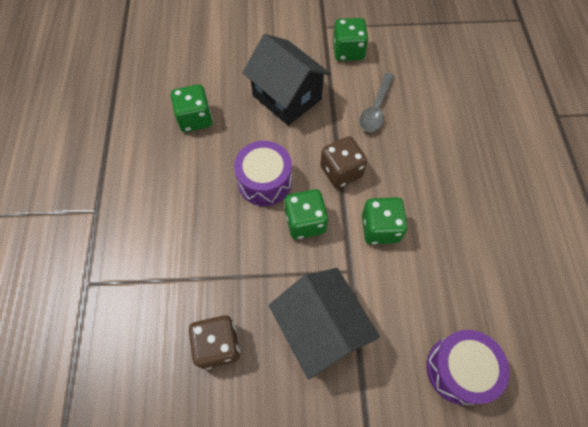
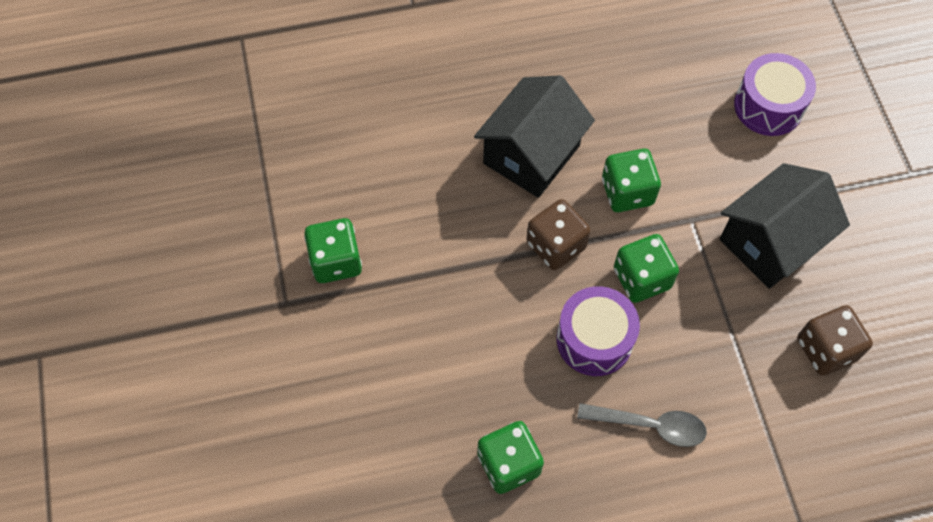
camera: 100 degrees left, 0 degrees up
black house [243,34,331,126] -> black house moved to [474,75,595,198]
grey spoon [360,72,394,132] -> grey spoon moved to [577,403,707,447]

